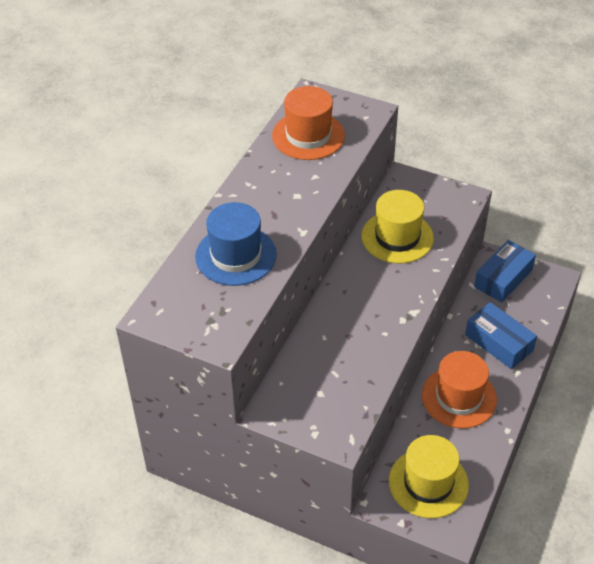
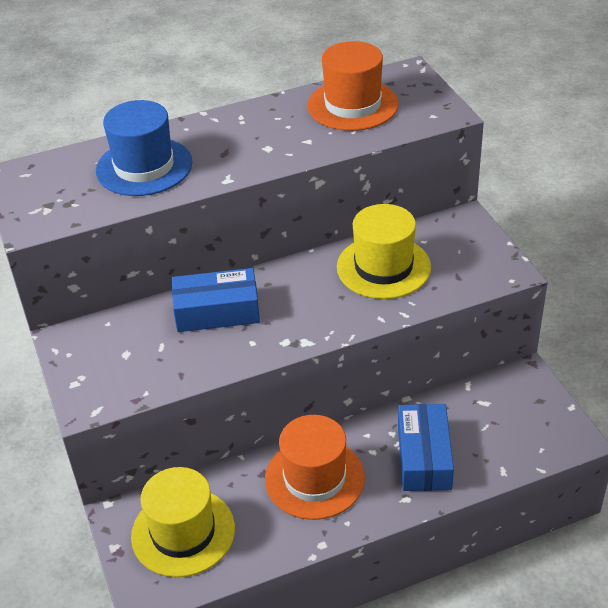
camera: 45 degrees right, 5 degrees down
blue box [474,240,536,303] -> blue box moved to [172,268,260,332]

